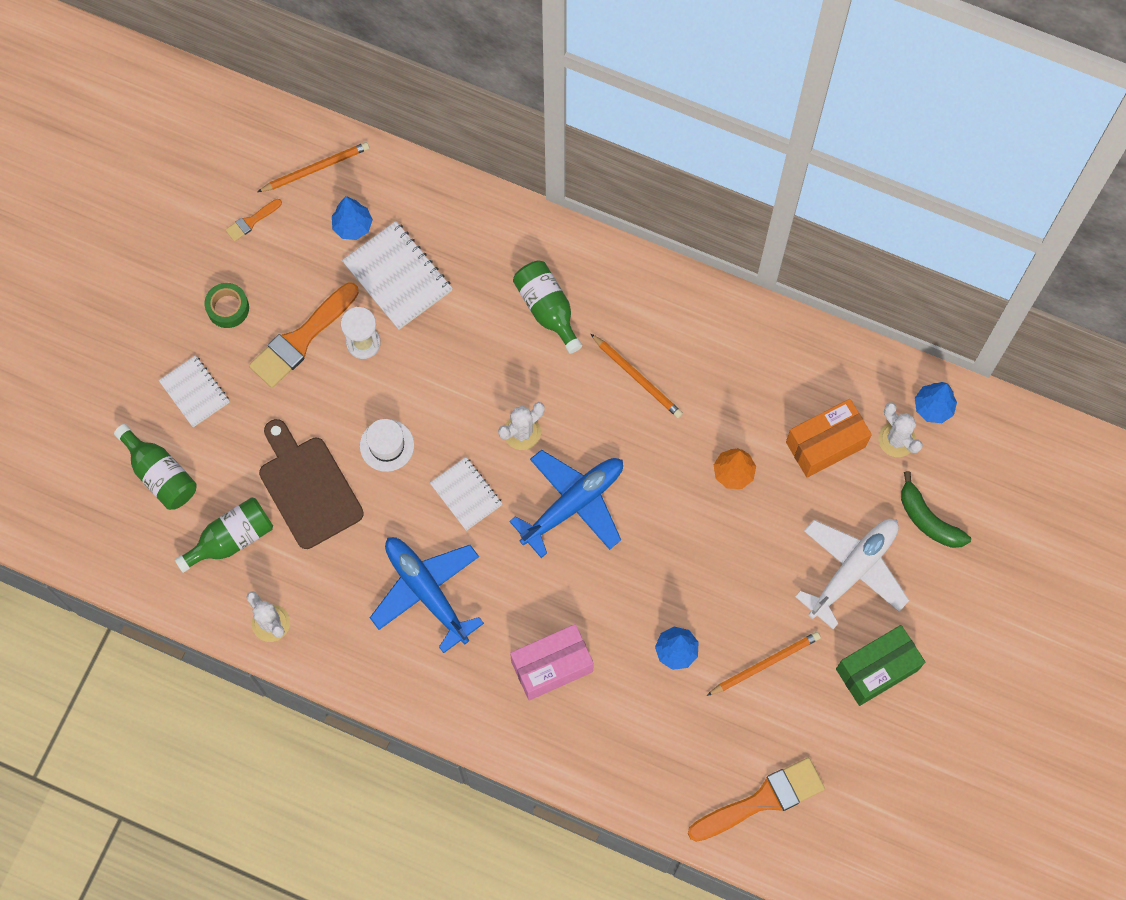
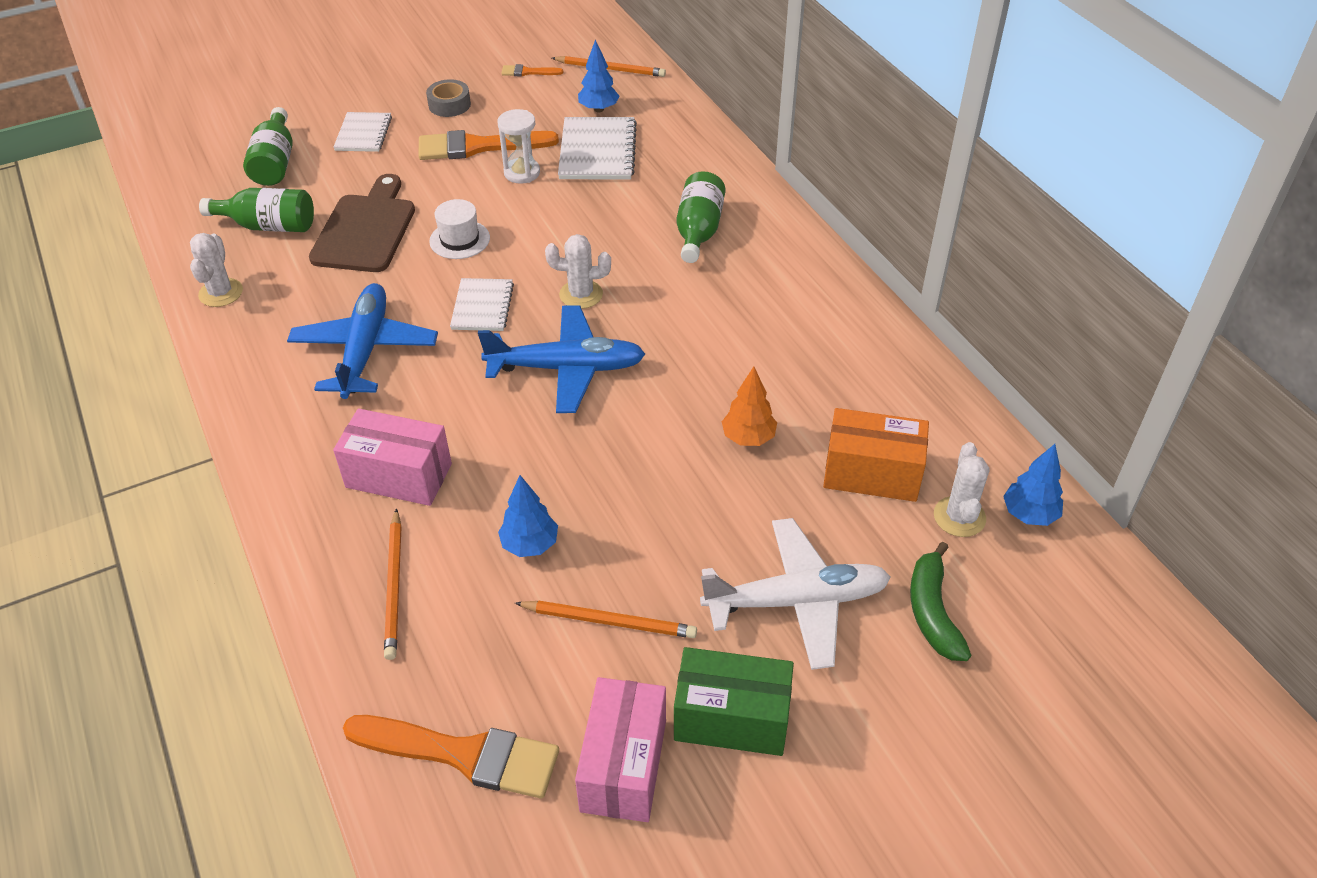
camera: 40 degrees right, 25 degrees down
green tape [204,283,249,328] -> grey tape [426,79,471,117]
orange pencil [590,333,683,418] -> orange pencil moved to [384,508,401,660]
none -> pink box [575,677,666,822]

